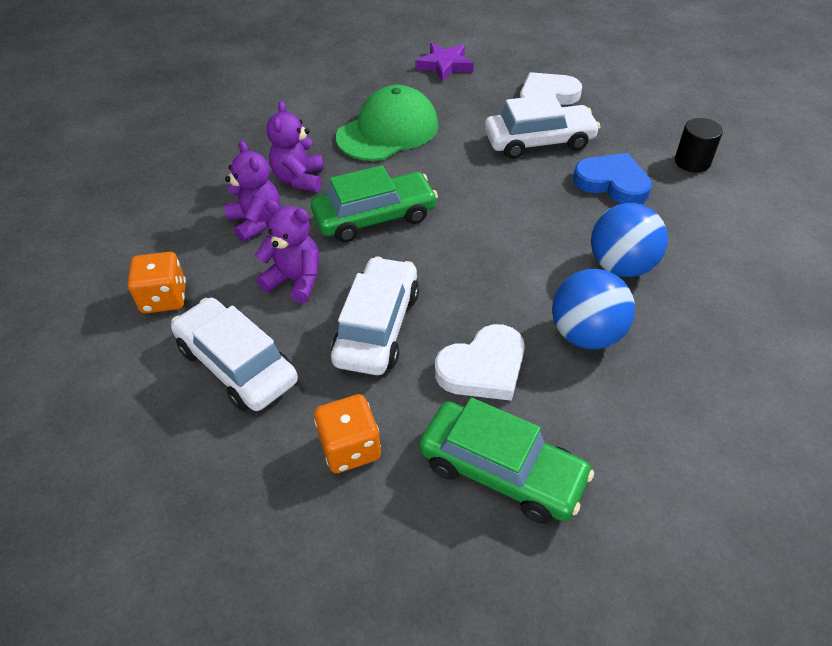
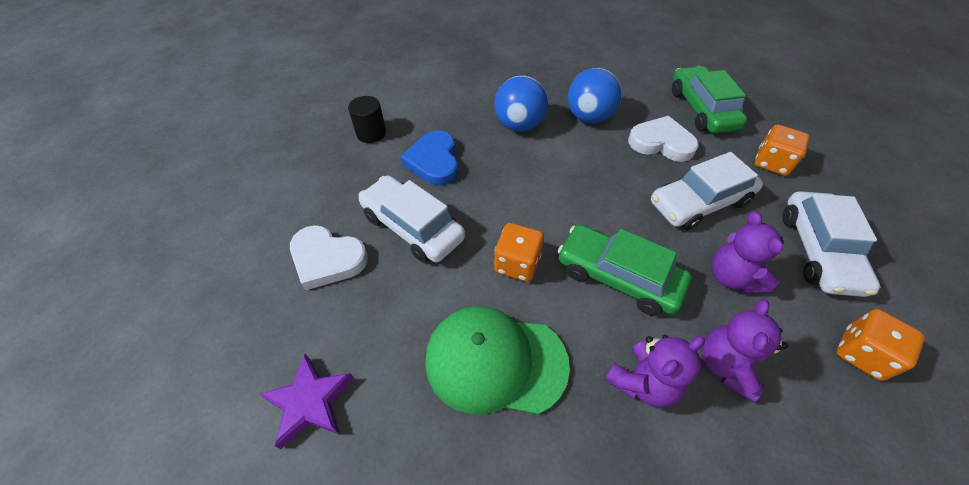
camera: 130 degrees left, 5 degrees up
none -> orange dice [494,223,544,282]

